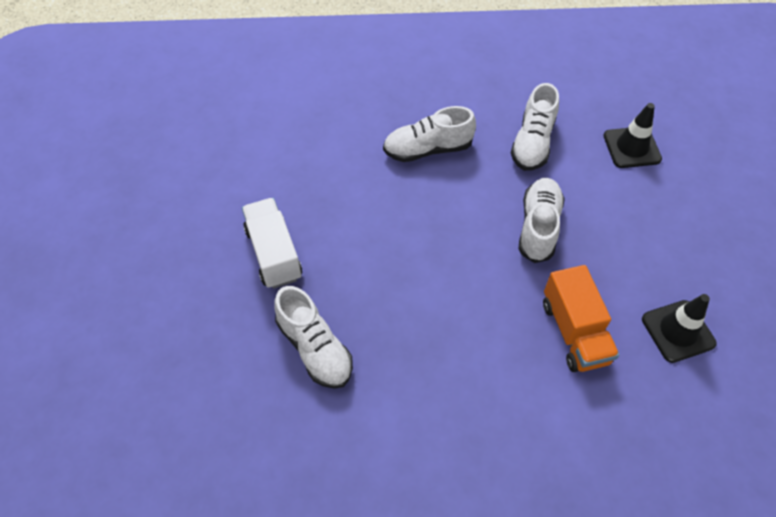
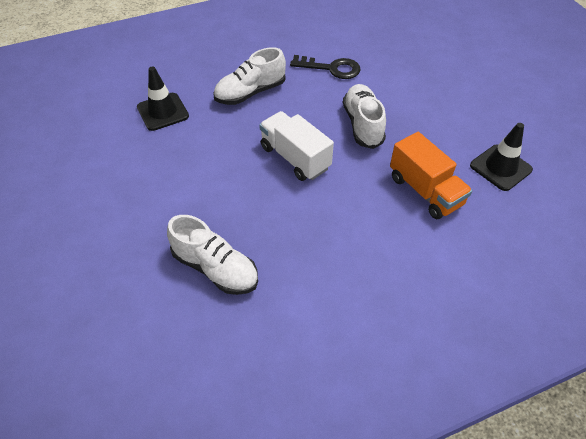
camera: 20 degrees left, 5 degrees down
white truck [242,198,302,289] -> white truck moved to [259,111,334,181]
white shoe [511,83,559,171] -> black key [290,55,360,79]
black traffic cone [603,103,662,168] -> black traffic cone moved to [137,67,189,131]

